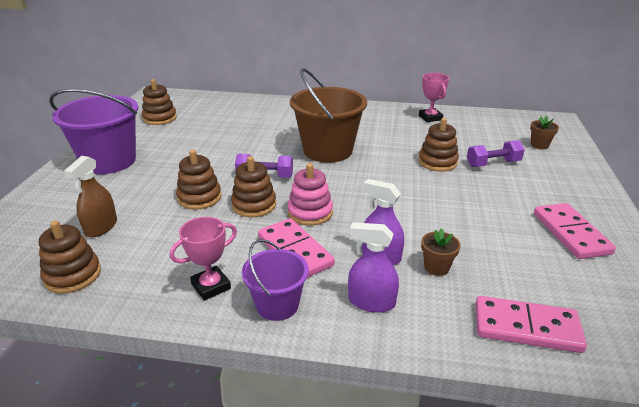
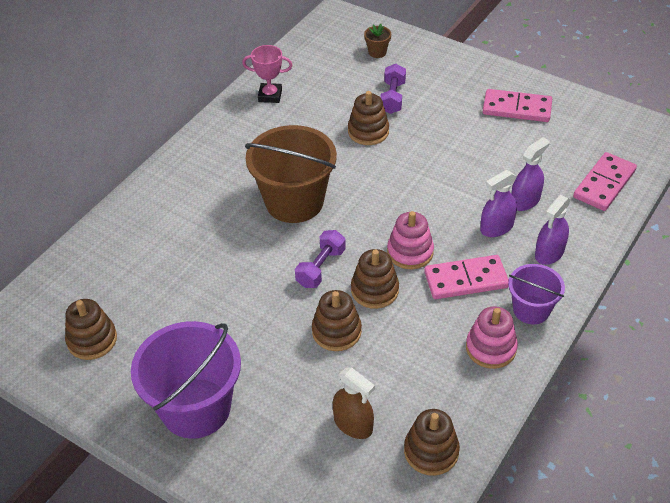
camera: 65 degrees left, 15 degrees up
pink trophy [170,217,237,301] -> pink stacking toy [466,306,518,369]
brown flower pot [421,228,461,276] -> purple spray bottle [511,137,550,211]

